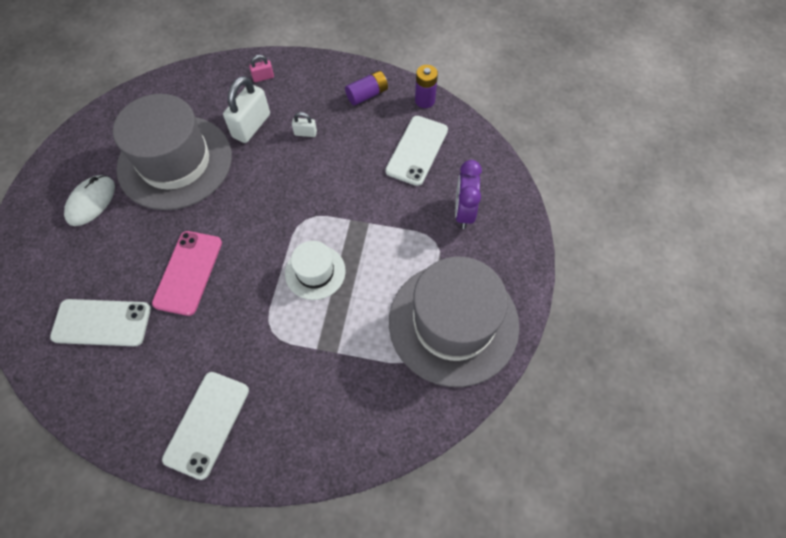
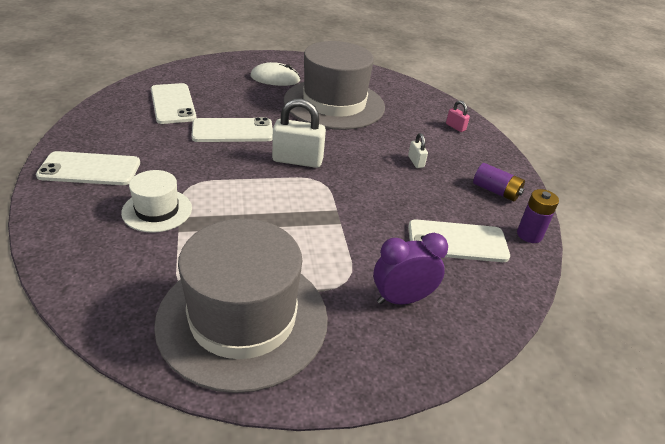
camera: 65 degrees right, 25 degrees down
pink phone [152,231,222,316] -> white phone [191,117,273,142]
white padlock [223,76,270,143] -> white padlock moved to [272,99,326,168]
white hat [285,241,346,300] -> white hat moved to [121,170,192,233]

